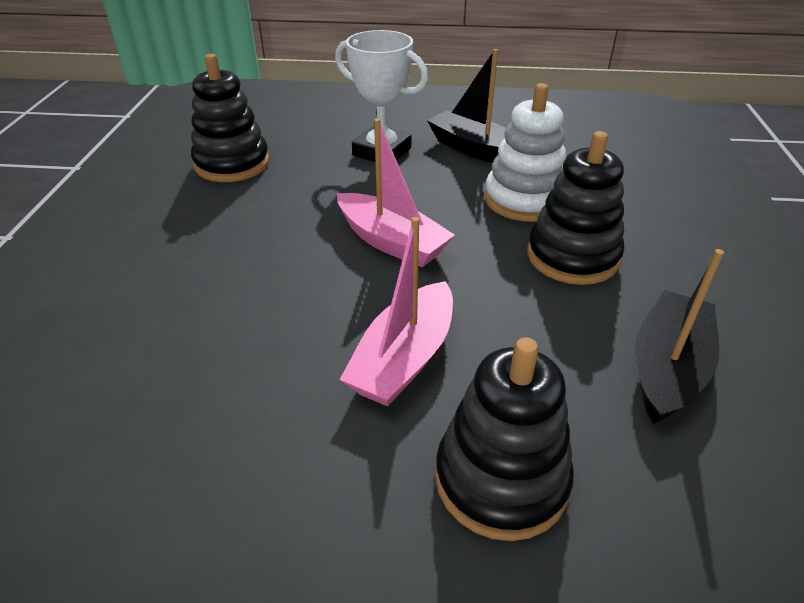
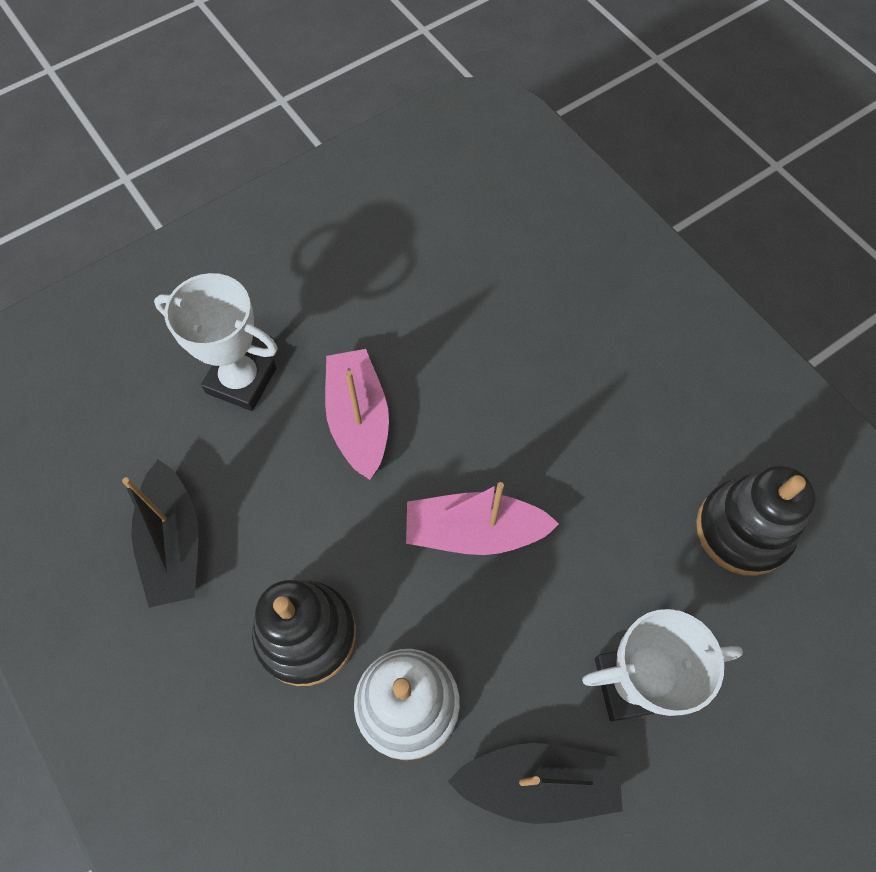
camera: 140 degrees right, 25 degrees up
black stacking toy [435,337,574,541] -> white trophy [154,273,278,411]

